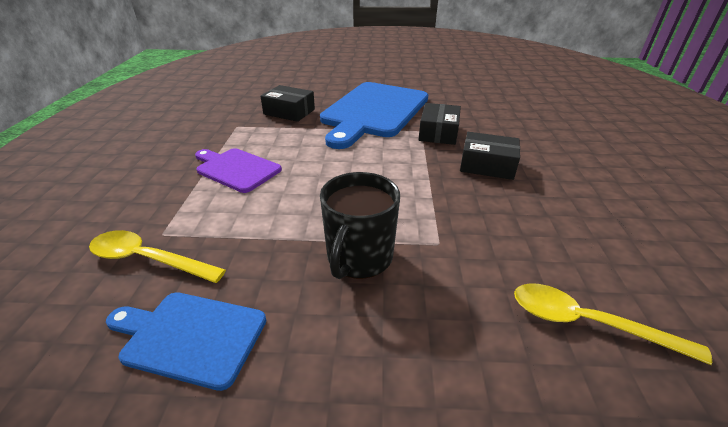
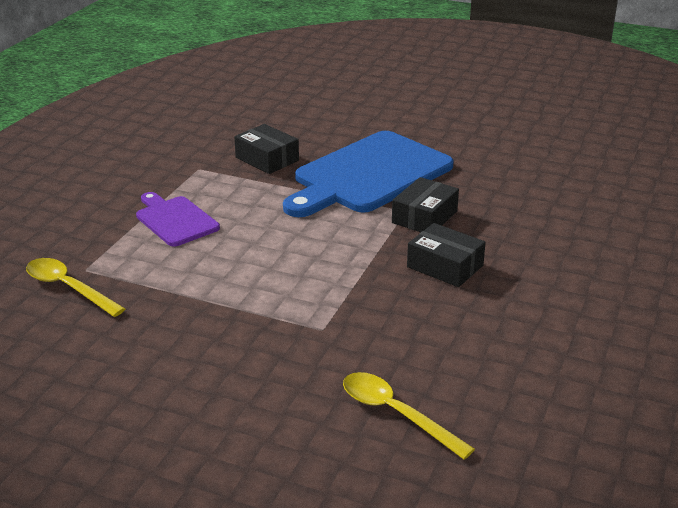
camera: 20 degrees right, 5 degrees down
blue cutting board [106,292,266,391] -> none
black mug [320,172,400,279] -> none

